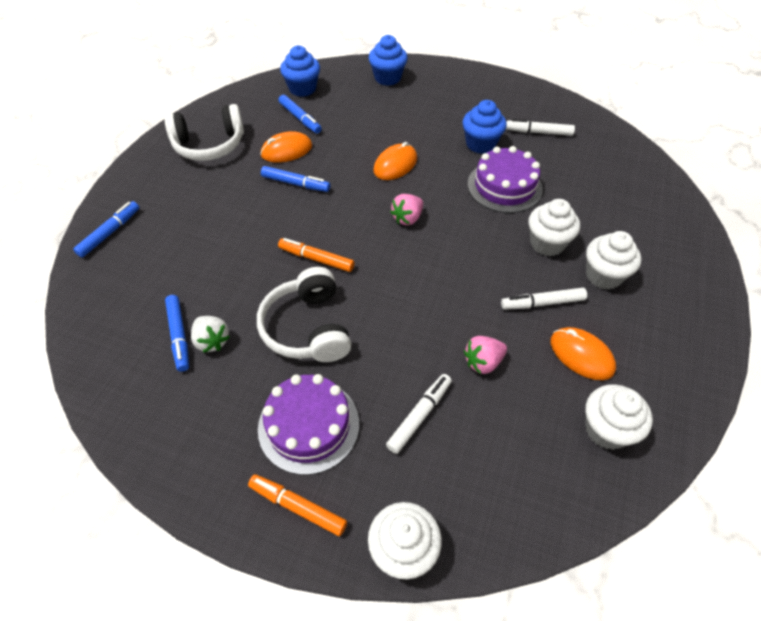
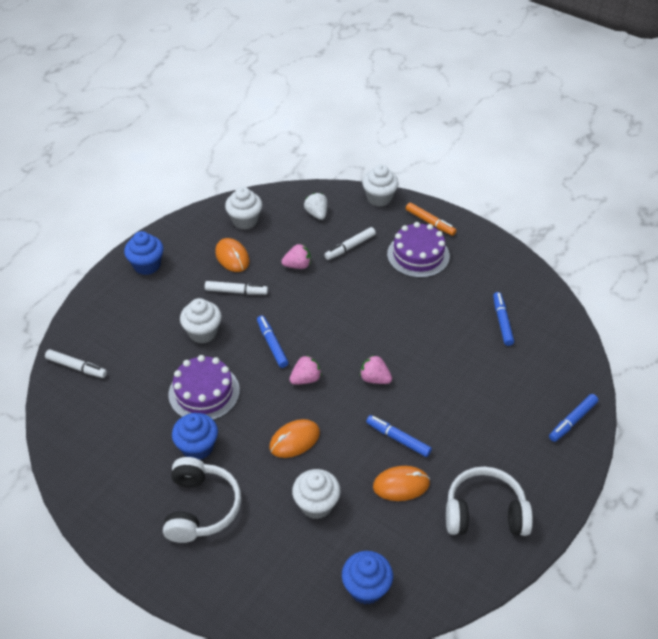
camera: 165 degrees left, 5 degrees down
white strawberry [191,316,230,353] -> white strawberry moved to [304,193,327,220]
white headphones [257,267,351,362] -> white headphones moved to [163,457,241,543]
orange marker [278,238,355,272] -> none
blue marker [279,95,322,134] -> blue marker moved to [257,315,288,368]
blue cupcake [369,35,408,86] -> blue cupcake moved to [124,231,163,275]
white marker [506,119,575,136] -> white marker moved to [45,349,107,378]
white cupcake [586,231,642,289] -> white cupcake moved to [292,469,340,519]
none -> pink strawberry [360,355,392,384]

